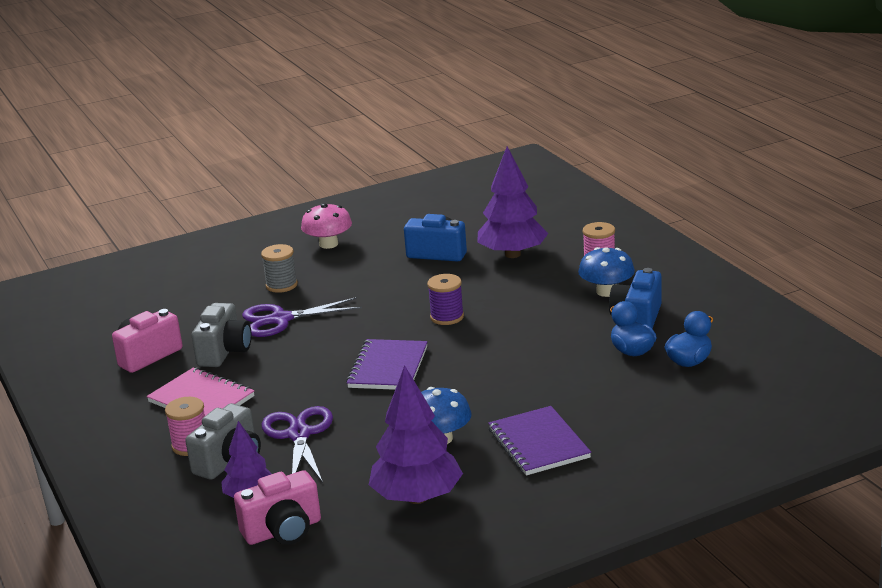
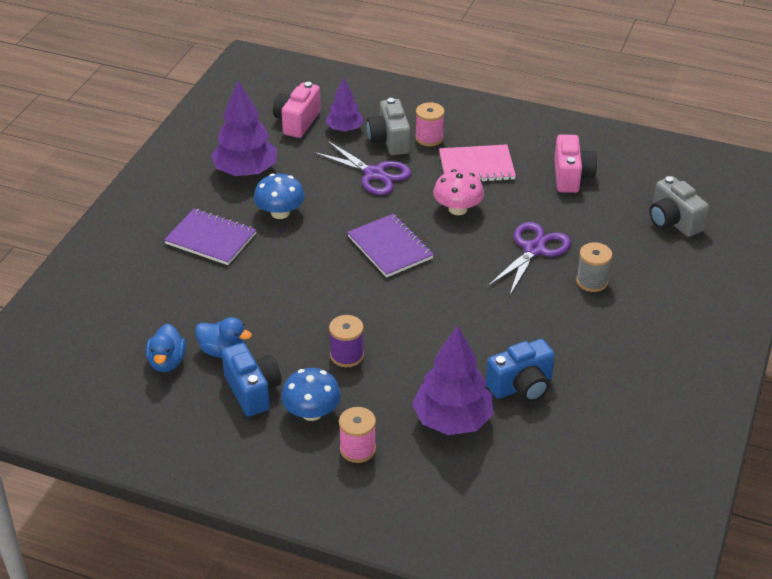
camera: 135 degrees right, 15 degrees up
grey camera [192,303,251,367] -> grey camera moved to [649,176,709,237]
pink mushroom [301,203,352,249] -> pink mushroom moved to [433,169,484,215]
purple spool [427,274,464,325] -> purple spool moved to [329,315,364,367]

